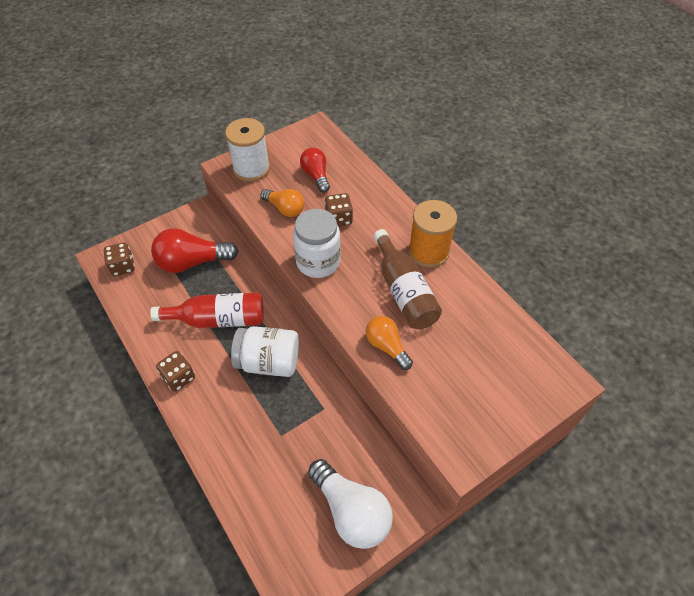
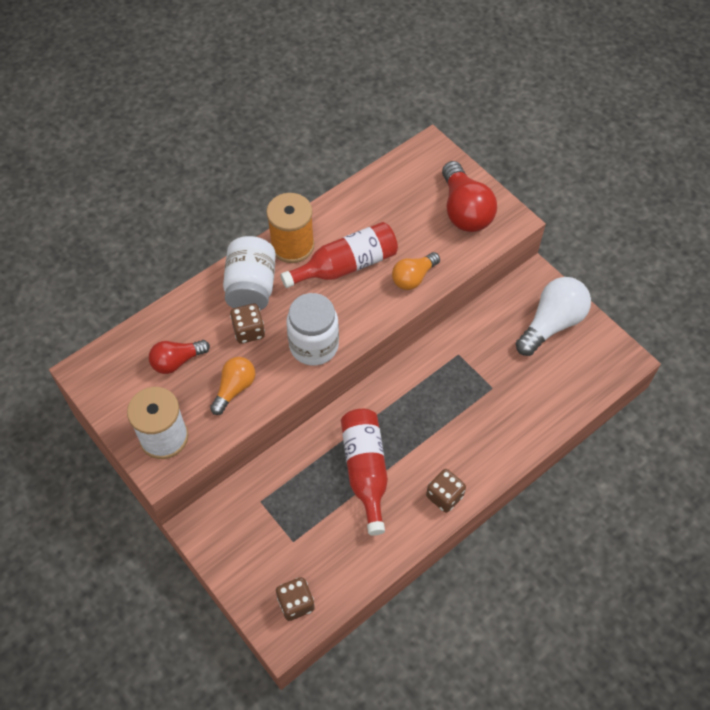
camera: 95 degrees left, 5 degrees up
red light bulb [151,228,239,273] -> red light bulb moved to [442,161,497,232]
white jar [231,326,299,377] -> white jar moved to [223,236,276,310]
brown bottle [373,229,442,329] -> red bottle [280,222,398,288]

